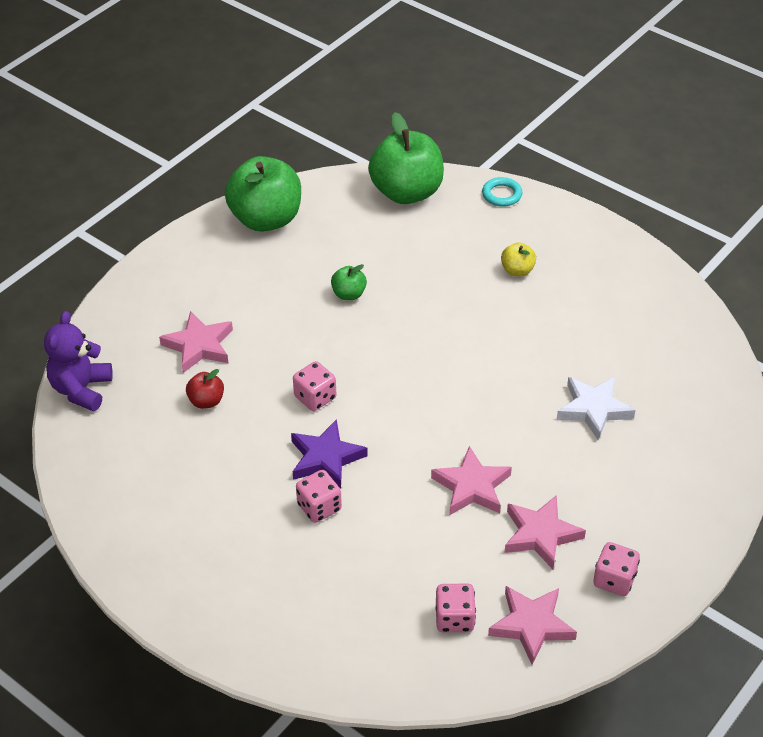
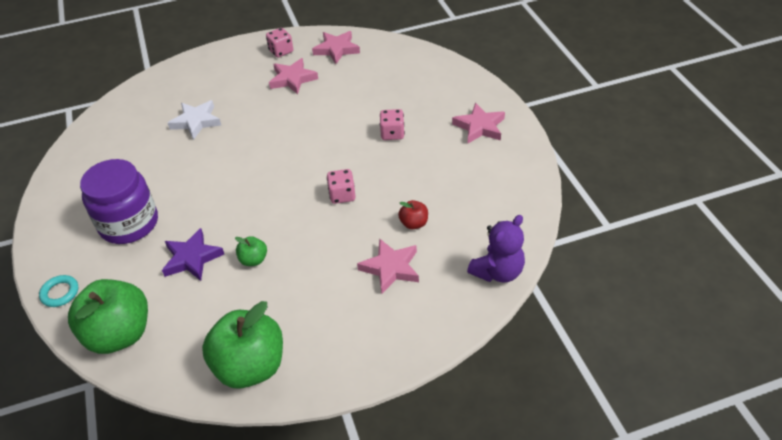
camera: 145 degrees left, 0 degrees up
purple star [291,419,368,489] -> purple star moved to [162,228,224,281]
pink star [431,446,512,515] -> pink star moved to [452,103,505,144]
pink dice [436,584,476,632] -> none
yellow apple [501,242,536,276] -> purple jar [80,159,158,244]

